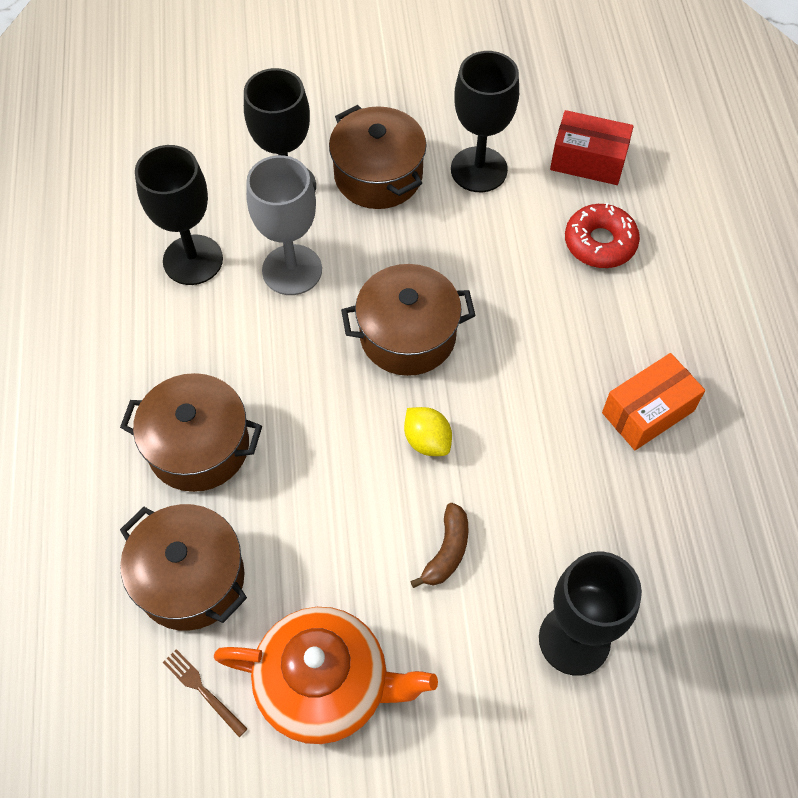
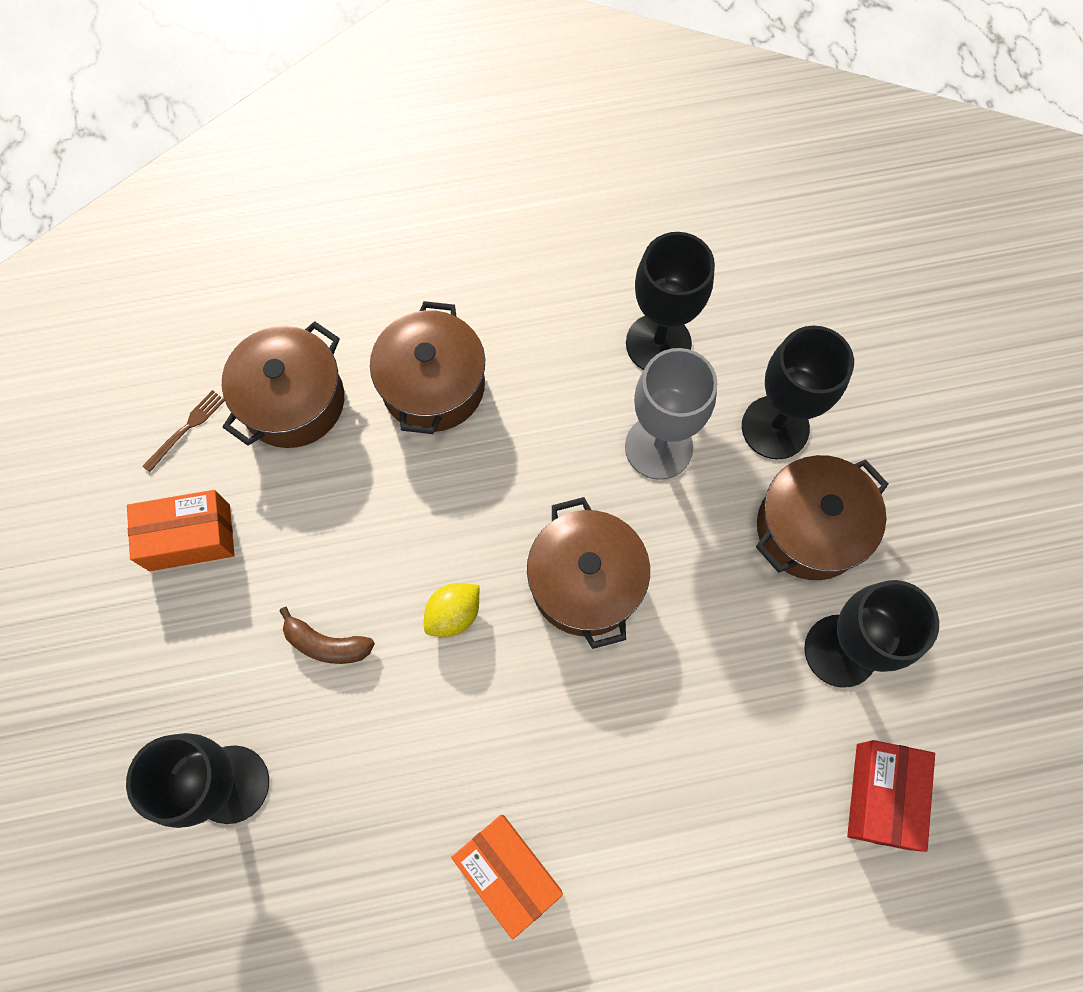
camera: 85 degrees right, 10 degrees up
orange teapot [214,607,438,744] -> orange box [127,490,235,571]
red donut [565,203,640,268] -> none

